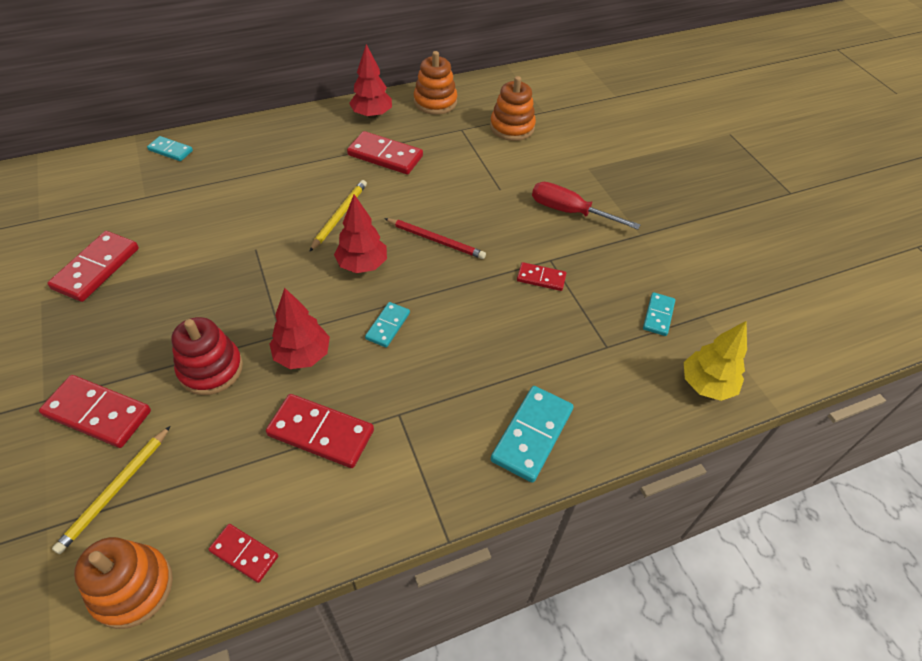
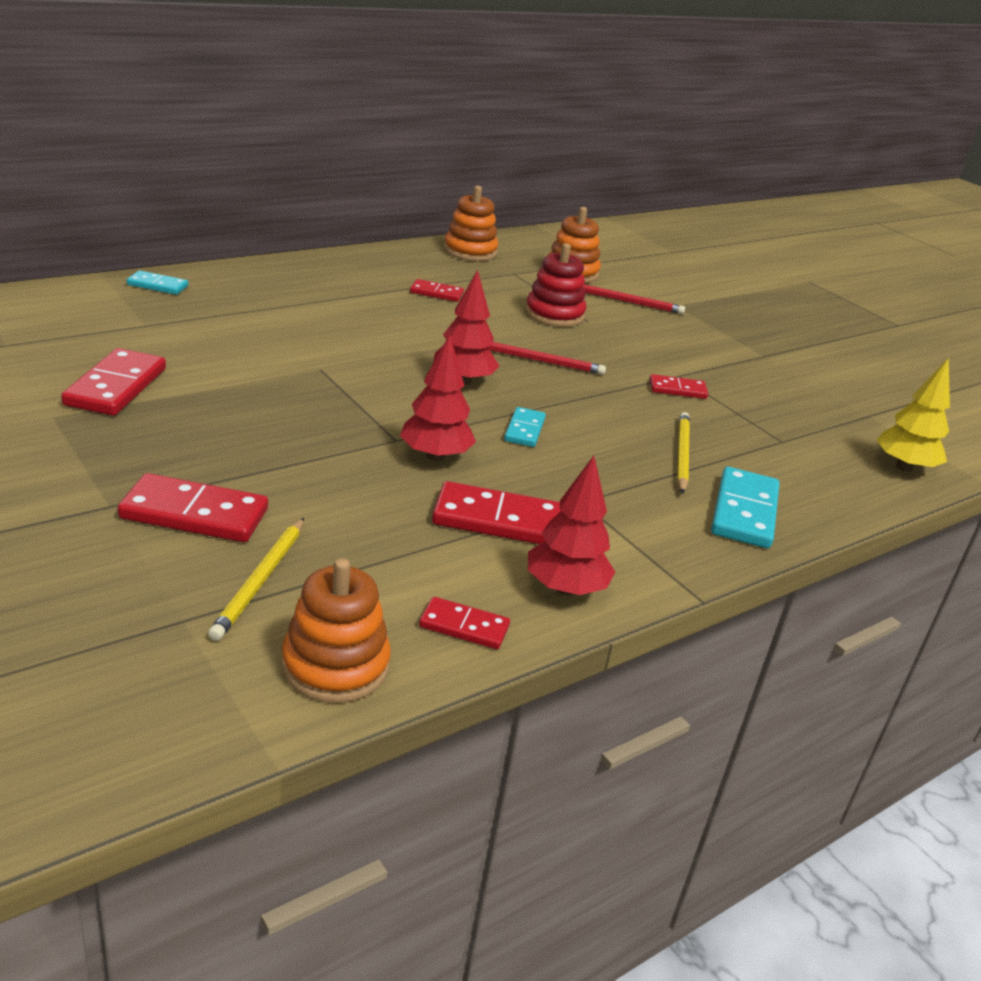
camera: 15 degrees left, 20 degrees down
red stacking toy [172,317,243,395] -> red stacking toy moved to [525,243,586,327]
yellow pencil [309,180,367,252] -> yellow pencil moved to [677,412,690,494]
red domino [347,131,423,174] -> red domino [410,279,464,302], size x0.58
red tree [349,44,392,118] -> red tree moved to [528,456,615,596]
red screwdriver [532,182,640,230] -> none
turquoise domino [643,292,675,336] -> none
none -> red pencil [583,284,685,314]

